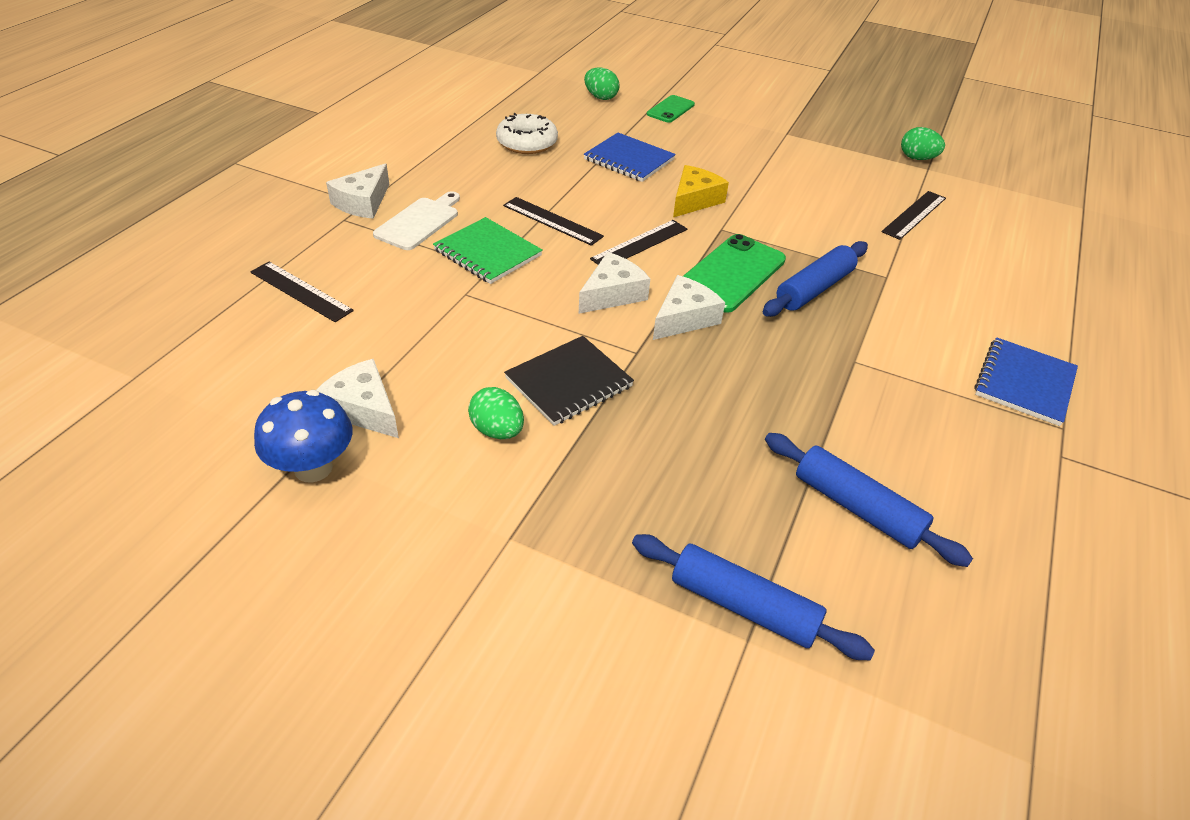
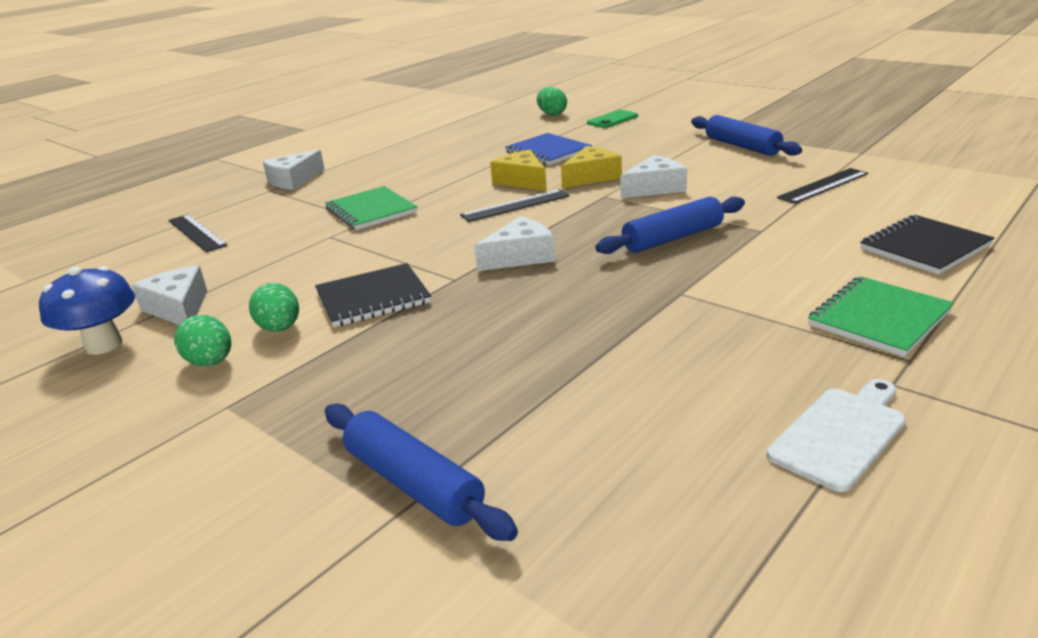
camera: 20 degrees right, 15 degrees down
white cutting board [373,191,460,250] -> white cutting board moved to [767,379,906,492]
white donut [496,113,558,154] -> none
black ruler [503,197,604,246] -> none
white cheese [579,252,650,314] -> white cheese moved to [620,155,687,198]
green phone [683,234,786,313] -> none
blue rolling pin [765,433,973,567] -> blue rolling pin moved to [691,115,802,156]
green egg [901,127,945,160] -> green egg moved to [174,315,231,366]
blue notebook [975,337,1078,426] -> green notebook [808,276,954,357]
none -> yellow cheese [490,150,547,191]
none -> black notebook [860,215,994,275]

